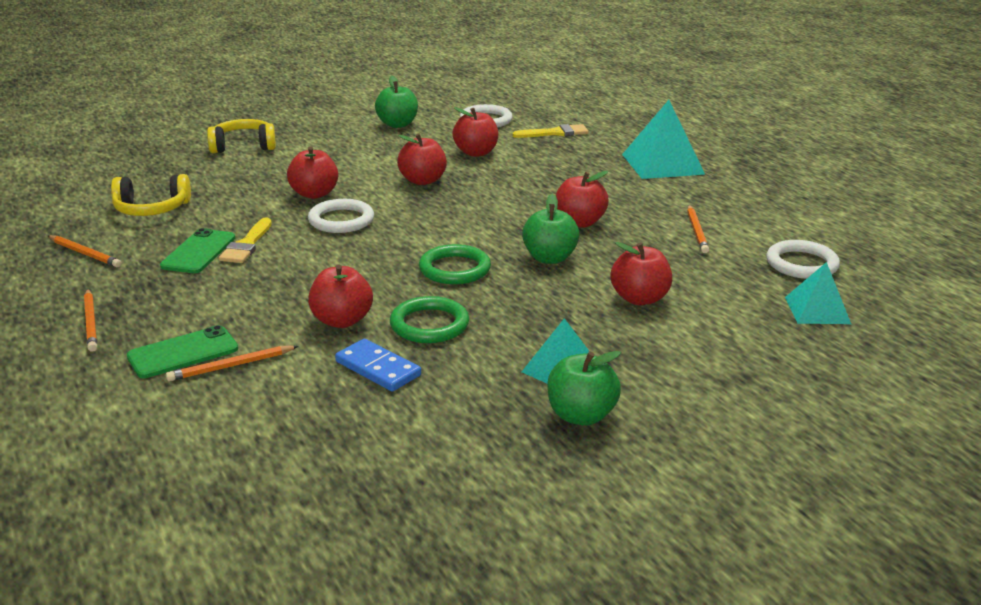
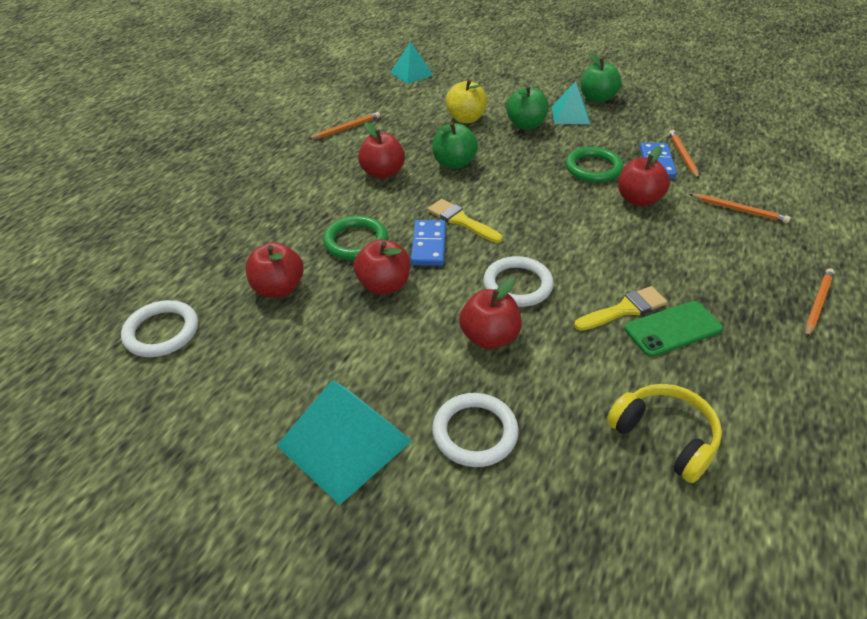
camera: 125 degrees left, 15 degrees up
orange pencil [48,235,122,267] -> orange pencil moved to [669,130,699,179]
green phone [127,325,238,378] -> none
yellow headphones [207,119,276,153] -> none
green apple [375,75,418,128] -> green apple moved to [506,85,549,130]
green ring [419,244,491,284] -> green ring moved to [323,216,388,260]
yellow brush [512,124,589,138] -> yellow brush moved to [428,199,503,243]
red apple [610,242,672,305] -> yellow apple [446,79,487,123]
turquoise pyramid [622,100,705,179] -> turquoise pyramid moved to [276,380,412,505]
white ring [766,240,840,279] -> white ring moved to [432,393,519,467]
none -> blue domino [411,220,446,266]

